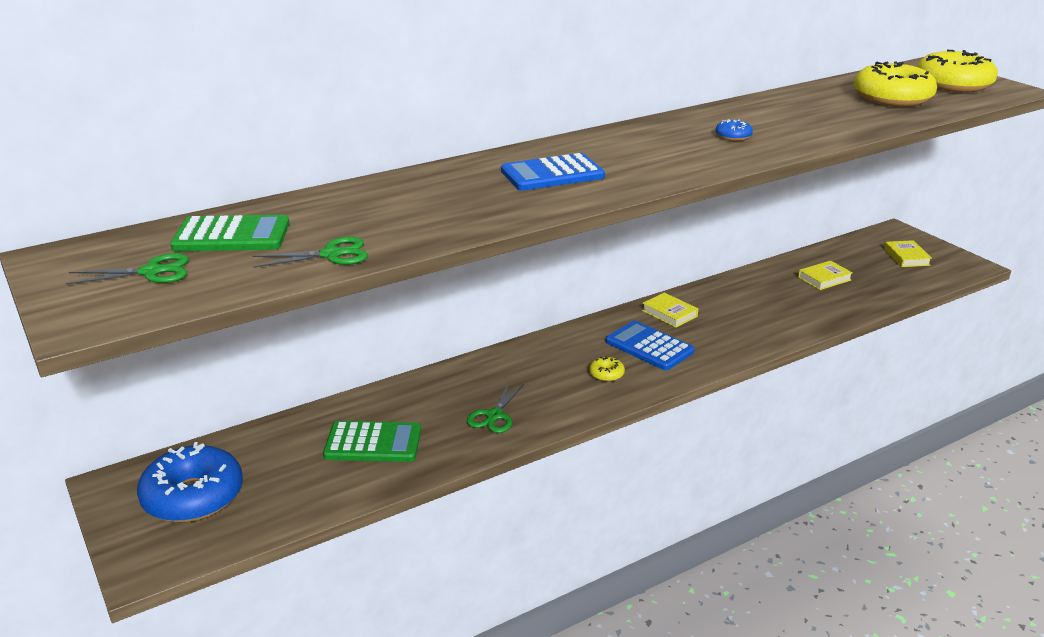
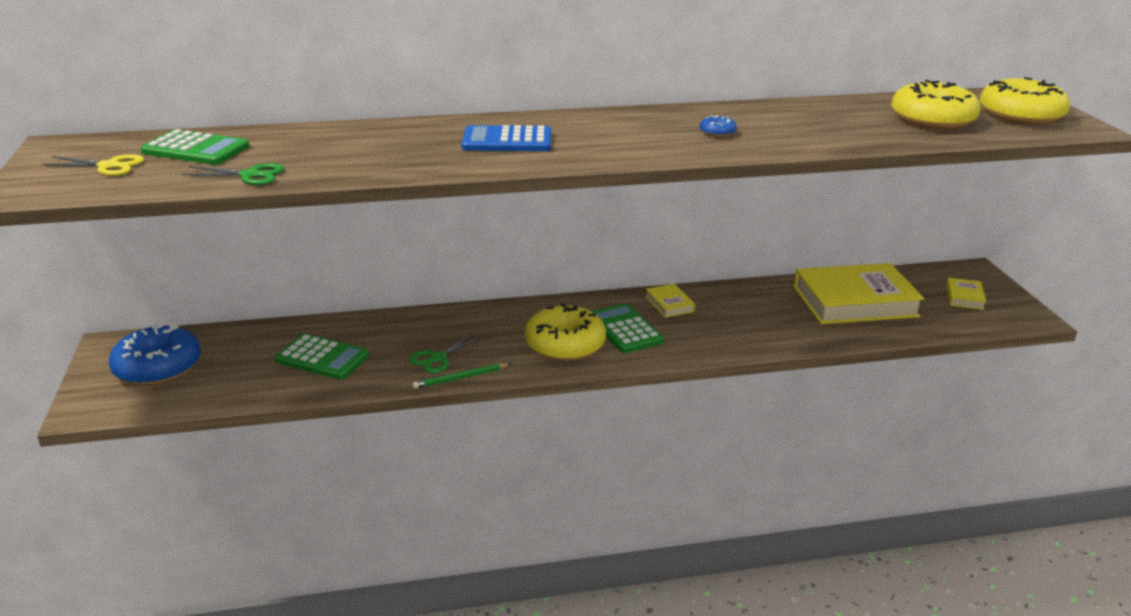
camera: 20 degrees right, 0 degrees up
green scissors [66,253,189,285] -> yellow scissors [42,154,144,176]
yellow donut [589,357,625,382] -> yellow donut [525,303,606,361], size x2.37
blue calculator [606,321,694,370] -> green calculator [591,303,664,353]
yellow book [798,261,853,290] -> yellow book [793,263,924,324], size x2.31
none -> green pencil [412,363,511,389]

